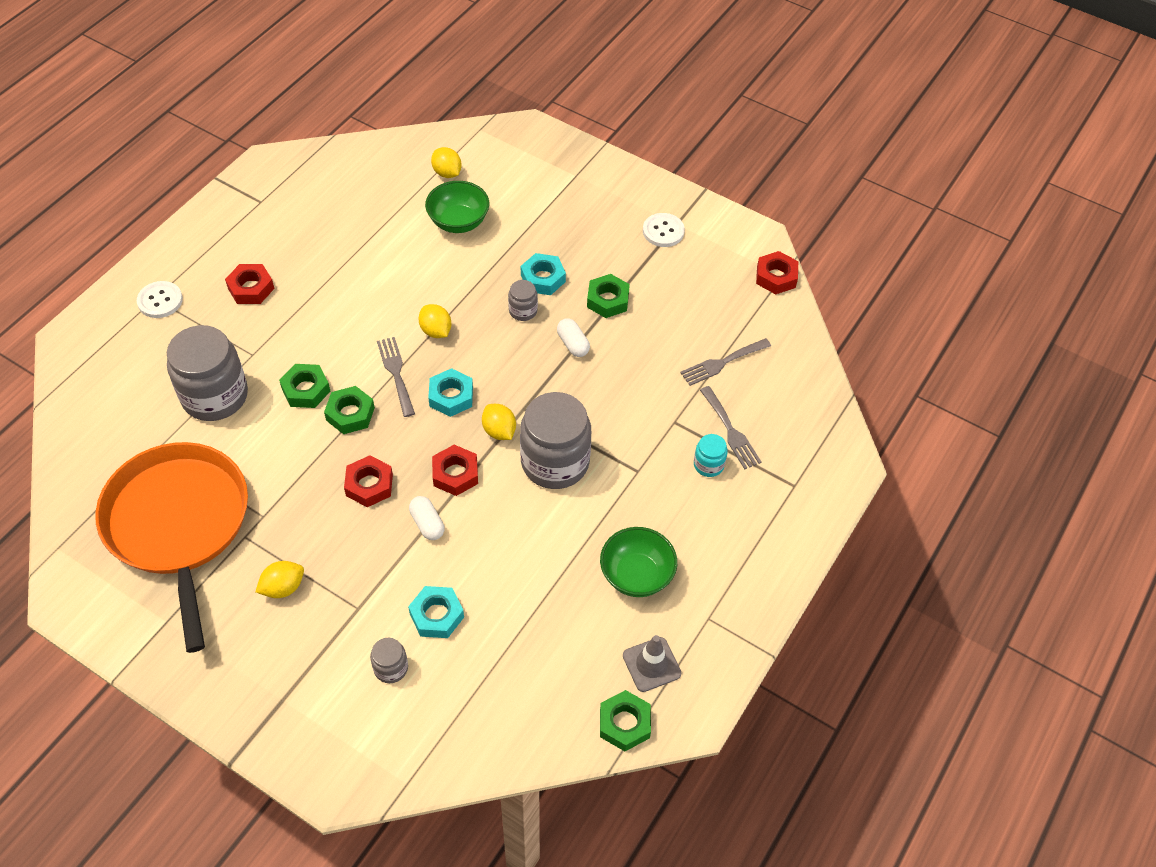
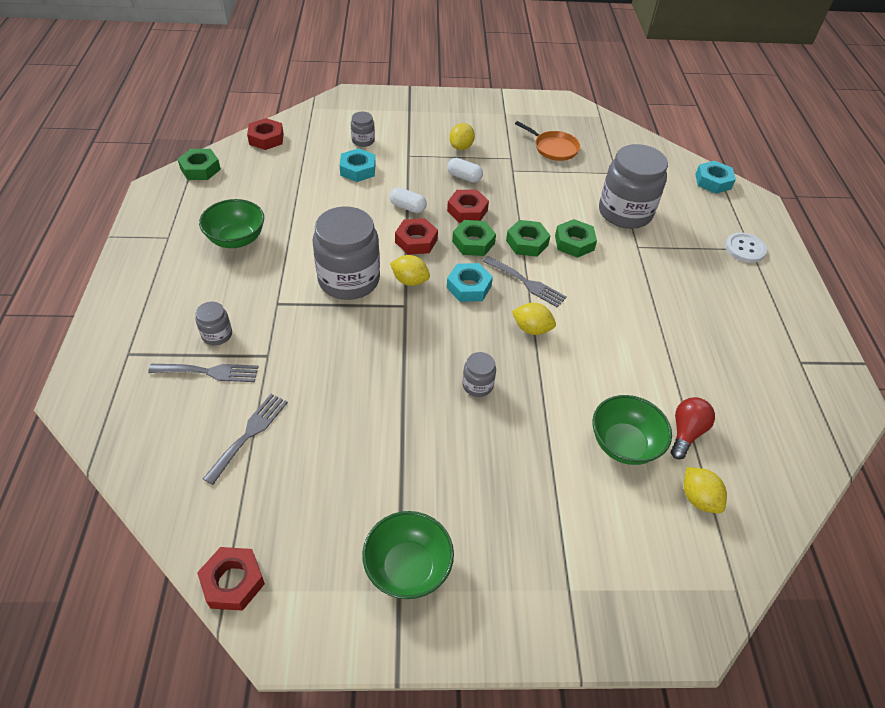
camera: 145 degrees right, 5 degrees down
orange pan [95,442,248,653] -> orange pan [515,121,580,161], size x0.43
red nut [225,264,274,304] -> red nut moved to [247,118,284,150]
yellow lemon [431,147,462,178] -> yellow lemon turned 45 degrees clockwise [683,467,727,513]
turquoise nut [521,253,566,295] -> turquoise nut moved to [695,161,736,194]
white capsule [557,318,590,357] -> white capsule moved to [447,158,483,182]
green nut [587,274,630,318] -> green nut moved to [452,220,496,256]
grey traffic cone [623,635,681,692] -> none
white button [643,213,685,247] -> green bowl [362,511,454,599]
turquoise jar [694,434,728,477] -> grey jar [195,302,232,345]
grey fork [700,386,762,469] -> grey fork turned 150 degrees clockwise [148,364,258,382]
none -> red light bulb [671,397,715,460]

